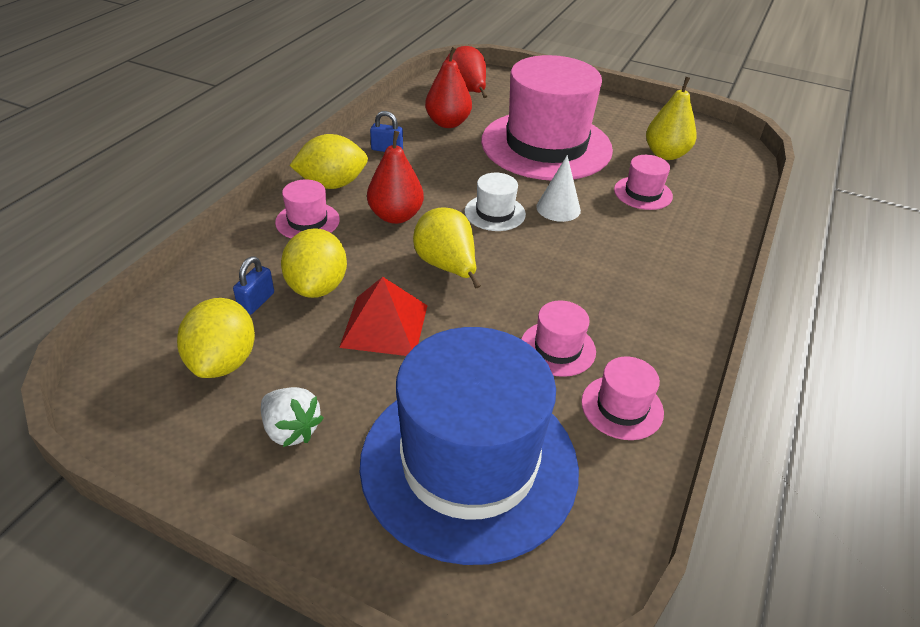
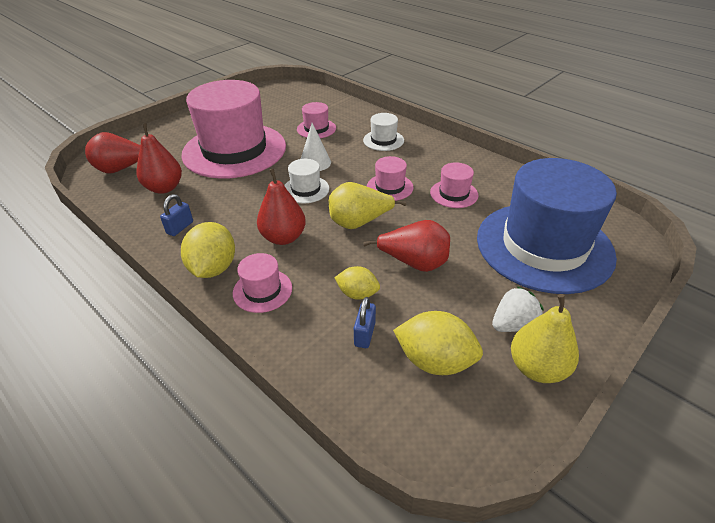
camera: 70 degrees left, 0 degrees up
blue padlock [233,256,274,315] -> blue padlock turned 60 degrees clockwise [354,297,376,348]
yellow lemon [281,228,347,298] -> yellow lemon [334,266,380,300], size x0.61
red pyramid [339,277,428,356] -> red pear [363,220,450,272]
pink hat [581,356,664,440] -> pink hat moved to [367,156,414,201]
yellow pear [646,77,697,160] -> yellow pear moved to [511,294,579,383]
none -> white hat [363,113,404,151]

